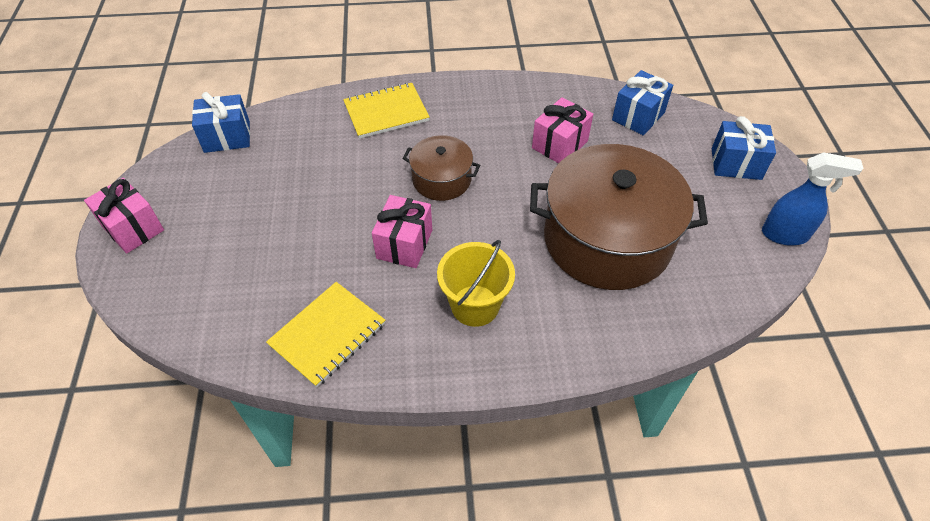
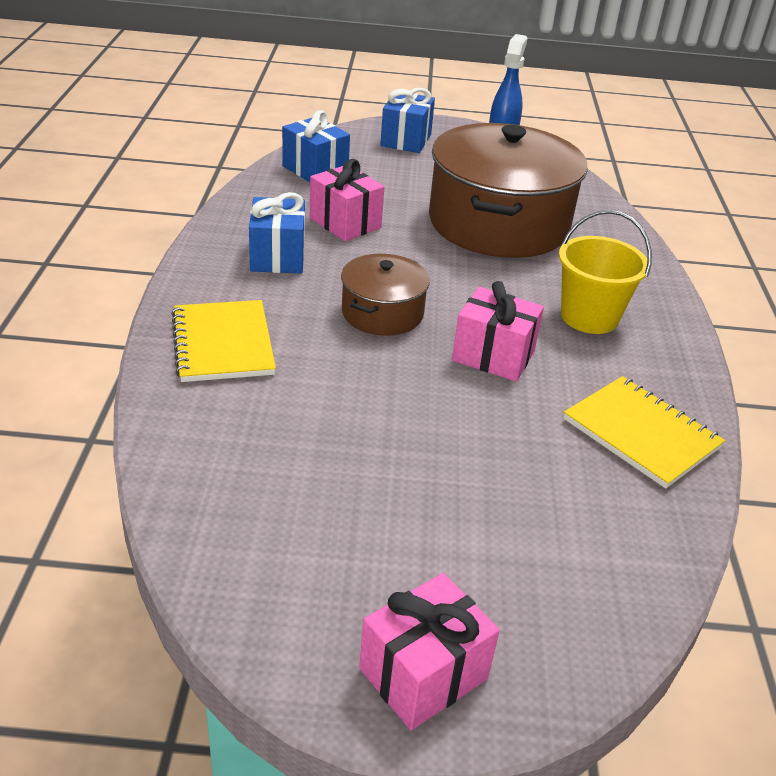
camera: 85 degrees left, 15 degrees down
blue gift [192,92,250,153] -> blue gift moved to [249,192,305,273]

